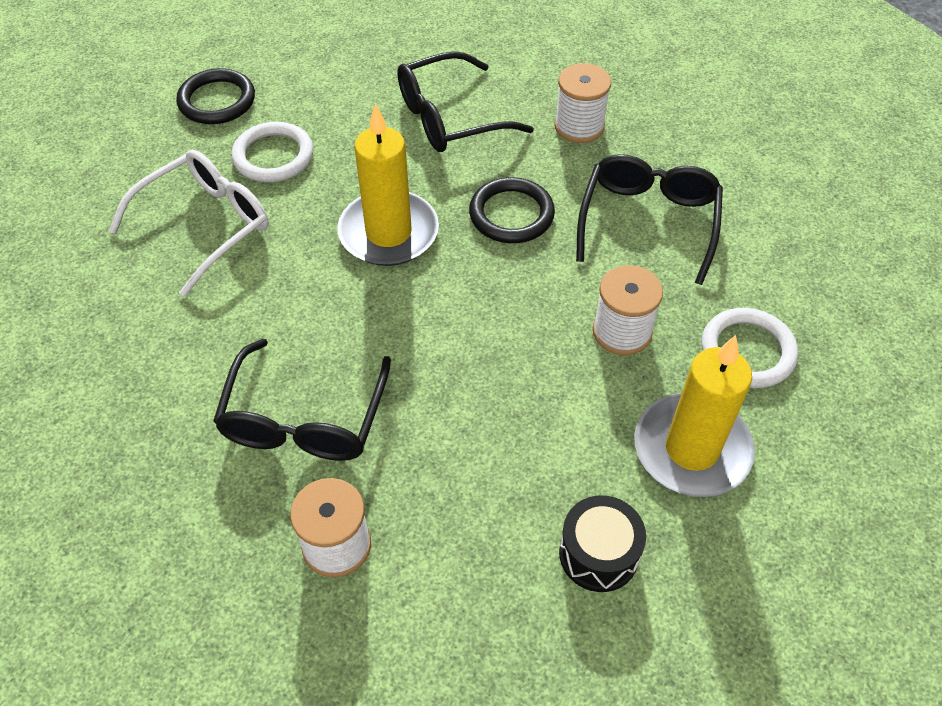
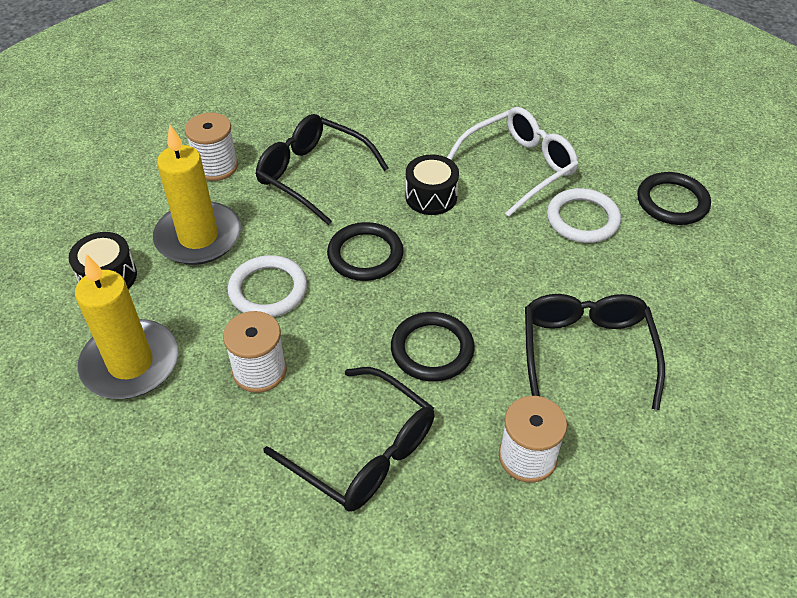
camera: 115 degrees right, 5 degrees down
white glasses [109,149,269,297] -> white glasses turned 105 degrees counterclockwise [447,107,579,217]
yellow candle [337,103,439,266] -> yellow candle moved to [153,124,241,265]
white ring [701,308,798,388] -> white ring moved to [228,255,307,317]
none -> black ring [327,222,404,281]
none -> black drum [405,155,459,215]

